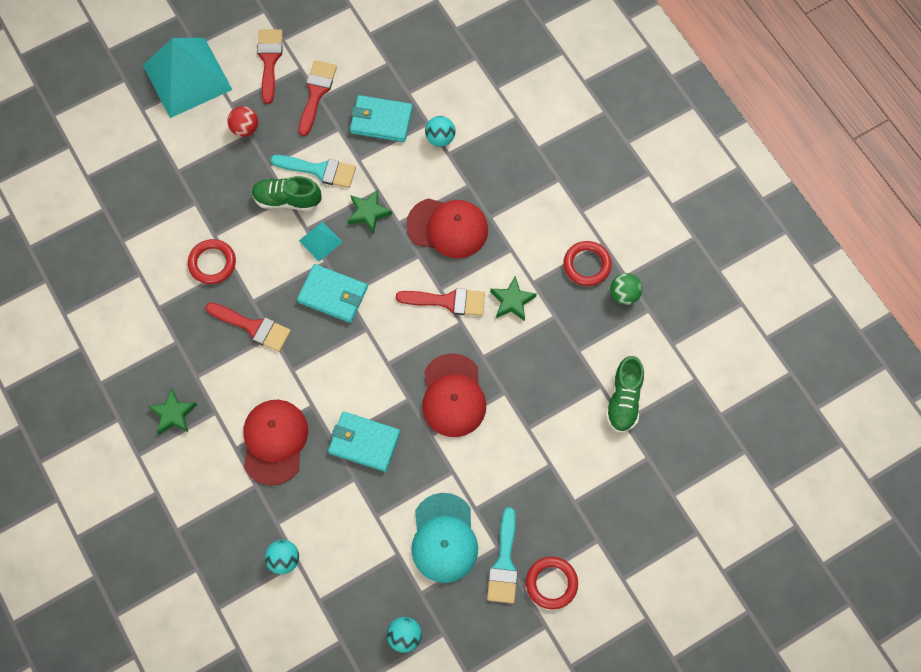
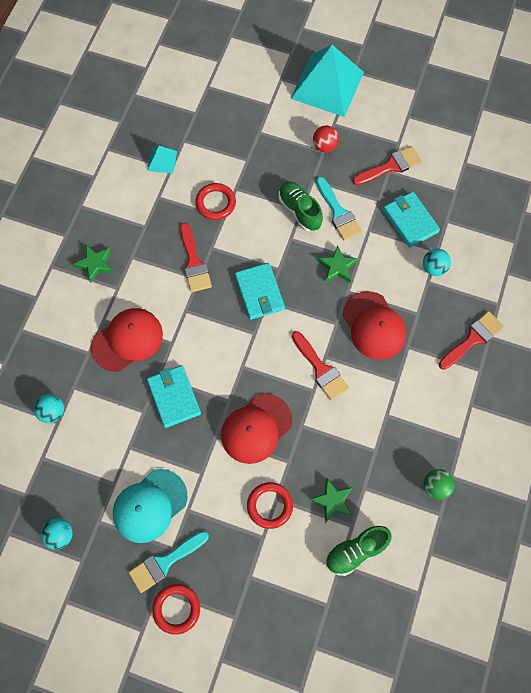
camera: 50 degrees right, 0 degrees up
red brush [257,29,283,104] -> red brush moved to [439,311,504,370]
turquoise pyramid [299,221,342,262] -> turquoise pyramid moved to [147,146,177,174]
green star [490,276,537,321] -> green star moved to [310,478,353,523]
red ring [563,241,612,286] -> red ring moved to [247,482,293,529]

